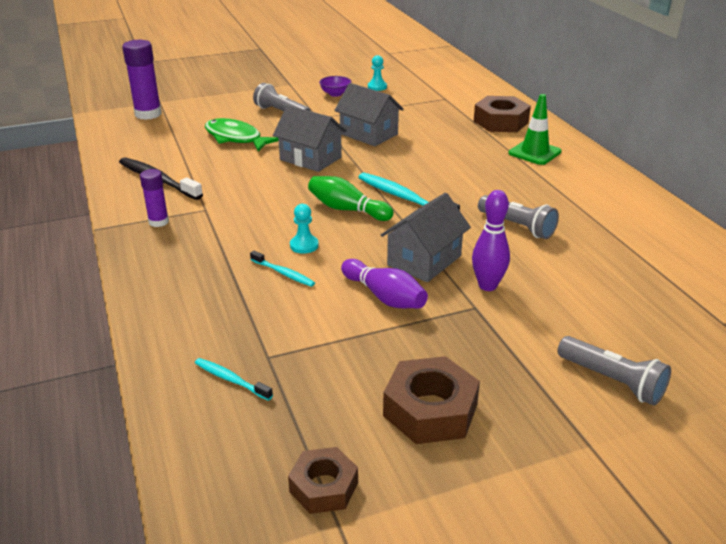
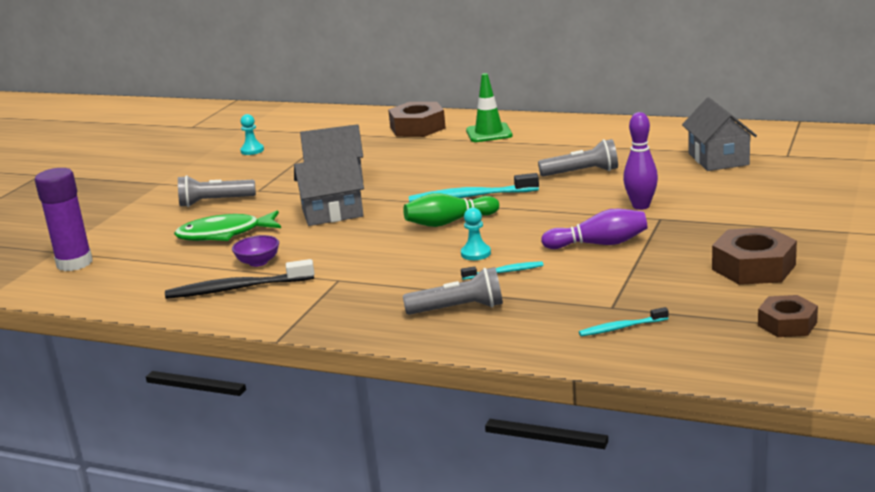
camera: 45 degrees left, 10 degrees down
purple glue stick [140,169,169,227] -> none
purple bowl [319,76,352,97] -> purple bowl moved to [232,235,279,267]
grey house [381,193,471,282] -> grey house moved to [682,97,757,171]
grey flashlight [557,336,671,406] -> grey flashlight moved to [403,267,503,315]

